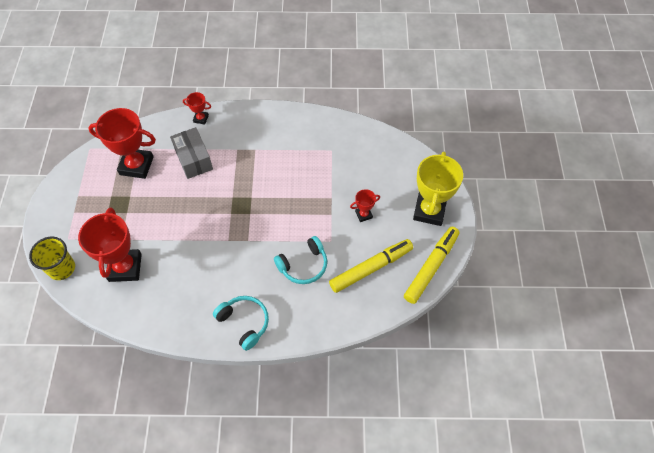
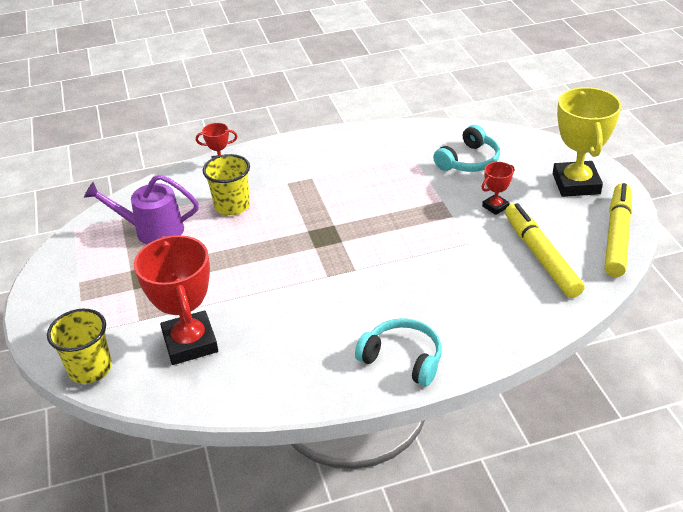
camera: 15 degrees left, 20 degrees down
red trophy [88,108,156,179] -> purple watering can [84,175,199,245]
grey box [170,127,213,179] -> yellow cup [203,154,250,215]
turquoise headphones [274,236,327,284] -> turquoise headphones moved to [433,125,500,172]
yellow marker [329,239,413,293] -> yellow marker turned 60 degrees counterclockwise [505,203,585,298]

